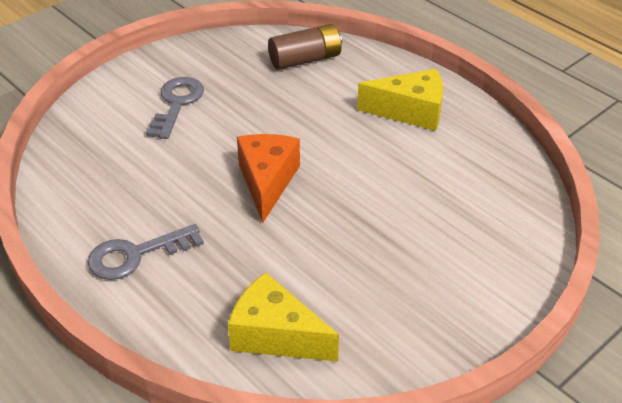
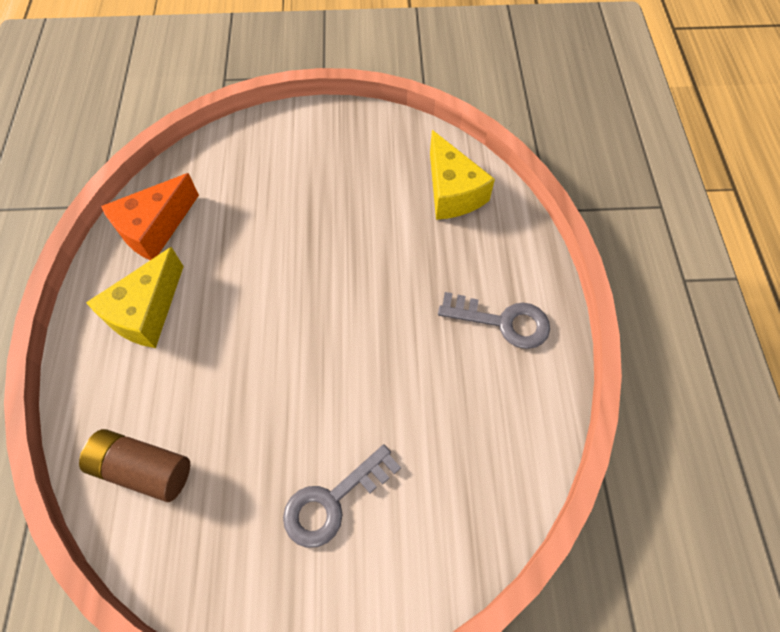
camera: 140 degrees left, 20 degrees up
orange cheese [237,134,300,223] -> orange cheese moved to [101,173,199,260]
yellow cheese [357,69,443,131] -> yellow cheese turned 105 degrees counterclockwise [86,247,184,348]

